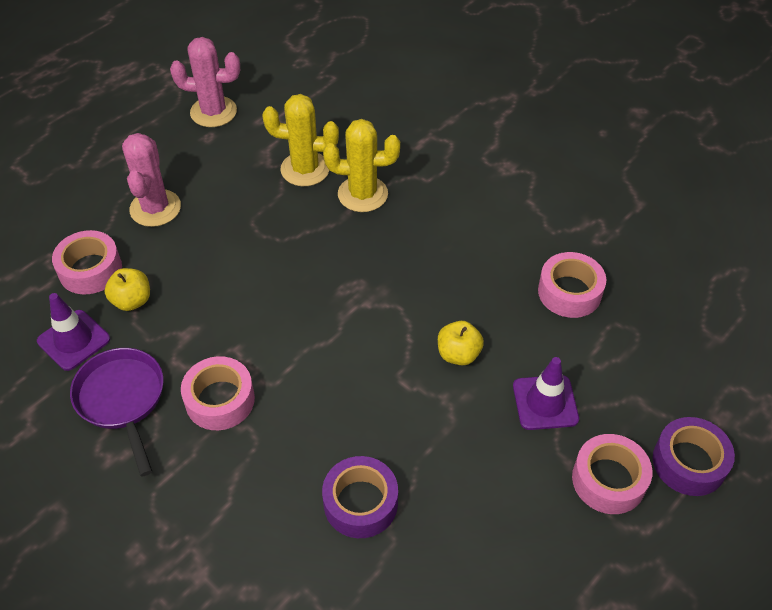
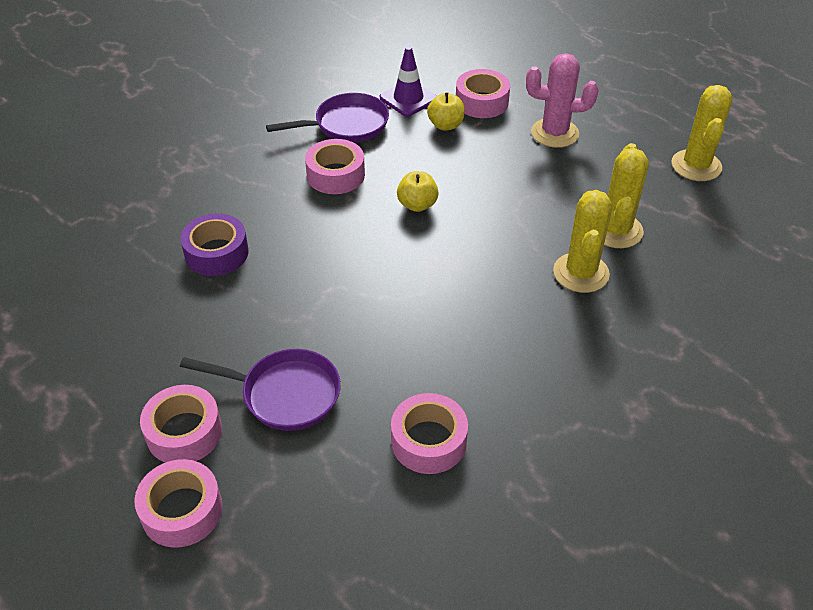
camera: 95 degrees right, 5 degrees down
pink cactus [170,37,240,127] -> yellow cactus [672,85,733,181]
yellow apple [438,321,484,365] -> yellow apple moved to [397,171,439,212]
purple traffic cone [513,357,579,430] -> purple pan [180,349,341,431]
purple tape [653,417,735,496] -> pink tape [134,459,223,548]

